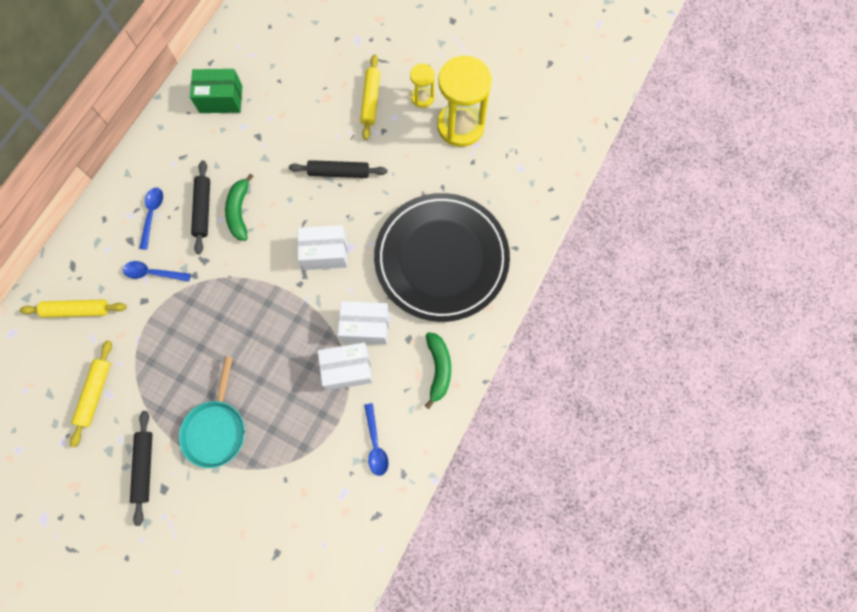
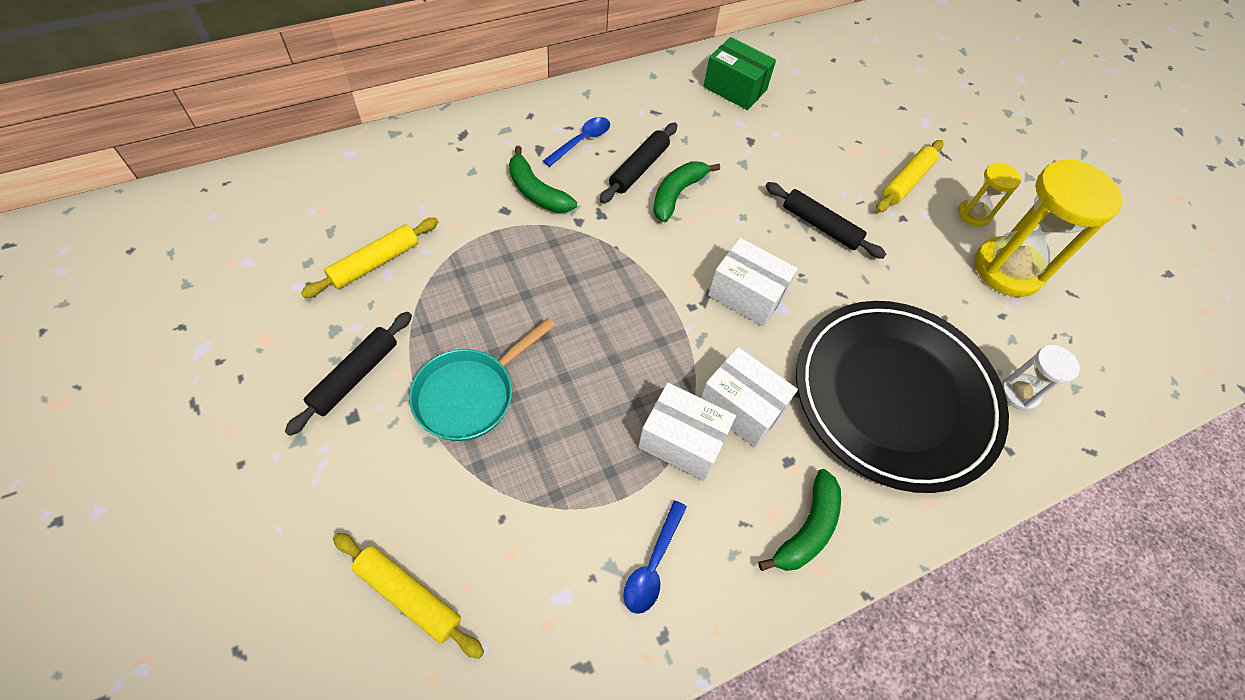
camera: 30 degrees right, 15 degrees down
yellow rolling pin [20,299,127,318] -> yellow rolling pin moved to [333,533,484,659]
blue spoon [123,261,191,282] -> green banana [509,146,577,213]
none -> white hourglass [1002,345,1080,411]

